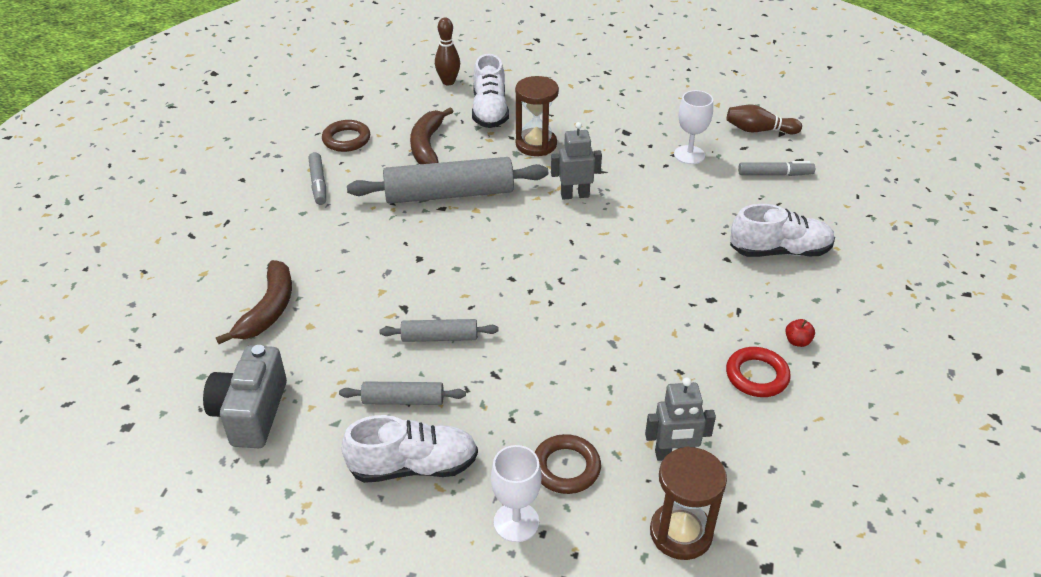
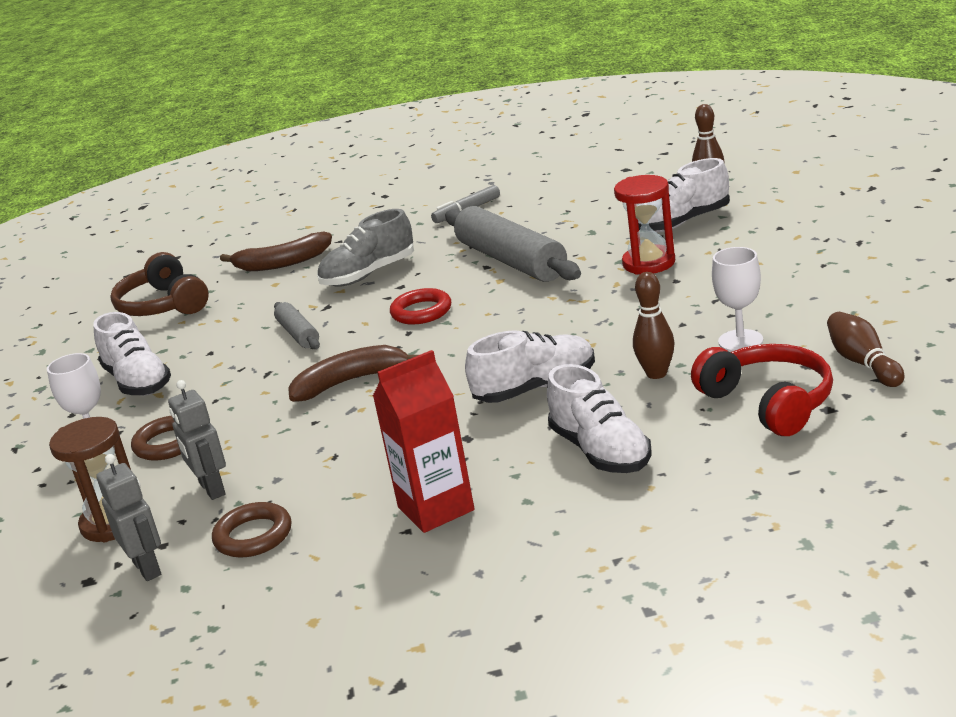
camera: 70 degrees right, 15 degrees down
grey camera [203,345,287,448] -> brown headphones [110,252,209,316]
brown ring [322,120,370,152] -> brown ring moved to [212,502,291,557]
grey rolling pin [339,381,466,405] -> none
brown banana [410,107,453,164] -> brown banana moved to [288,345,418,402]
brown hourglass [515,76,559,156] -> red hourglass [614,175,675,275]
grey robot [551,122,602,200] -> grey robot moved to [96,454,161,581]
red ring [726,347,791,397] -> red ring moved to [390,288,451,324]
grey marker [738,161,815,176] -> red headphones [691,344,833,436]
red apple [785,319,815,347] -> red carton [373,350,475,533]
none -> grey shoe [317,209,414,287]
none -> white shoe [465,330,595,403]
none -> brown bowling pin [633,272,674,379]

